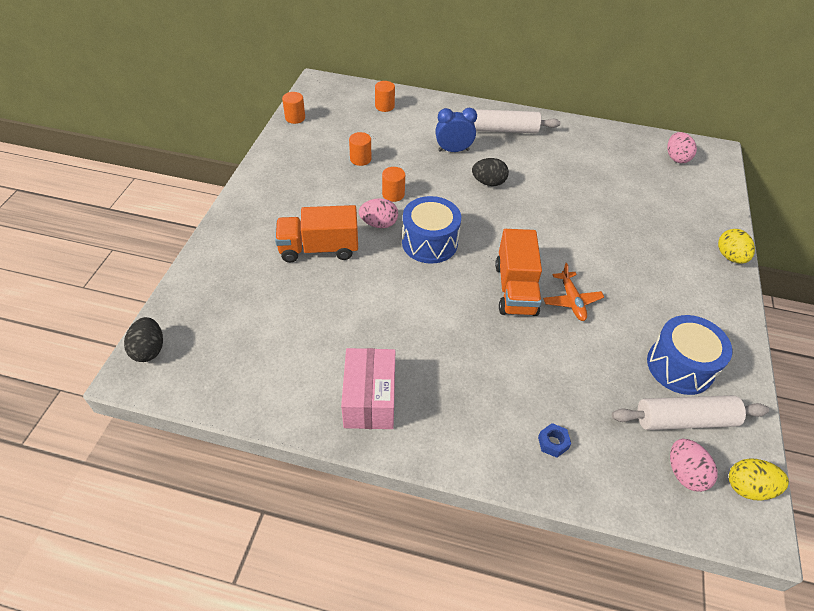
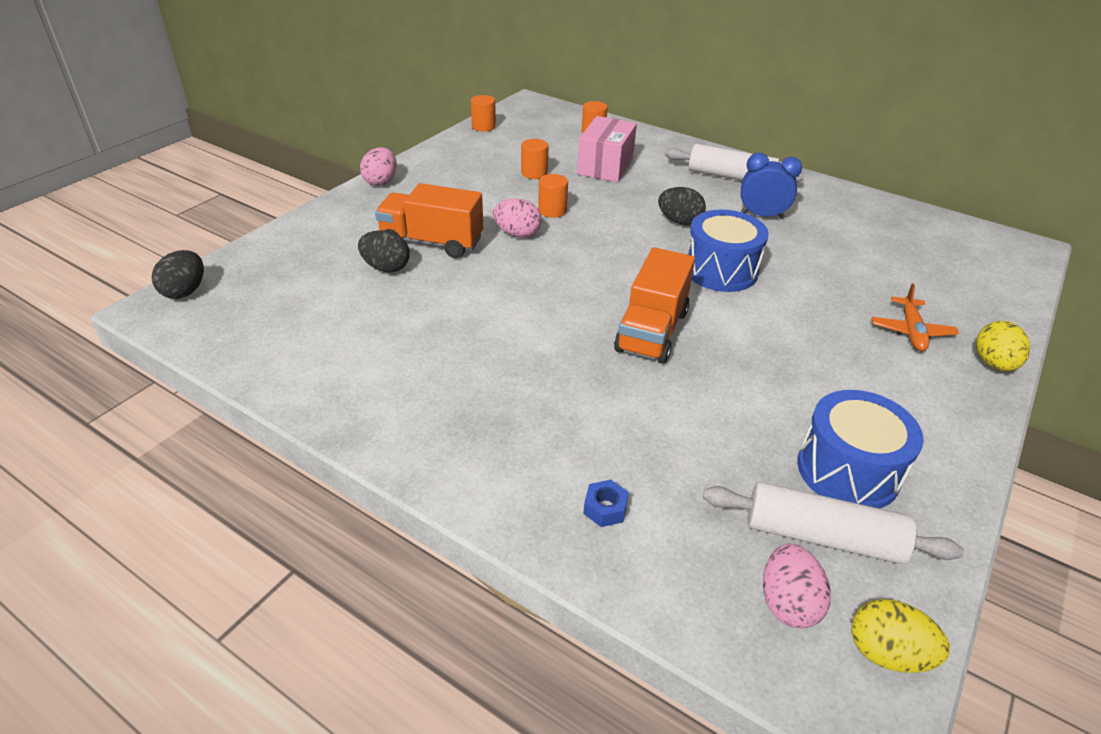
camera: 20 degrees right, 10 degrees down
pink box [341,348,395,429] -> pink box moved to [577,116,637,182]
blue drum [402,196,461,264] -> blue drum moved to [686,210,769,292]
blue clock [435,108,477,152] -> blue clock moved to [741,153,802,219]
orange plane [543,263,604,321] -> orange plane moved to [871,283,959,351]
pink egg [667,132,697,163] -> pink egg moved to [360,148,397,186]
none -> black egg [358,230,410,273]

